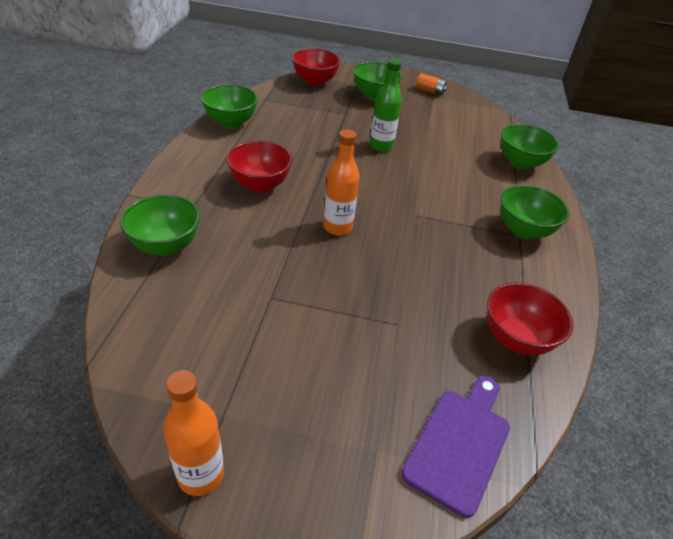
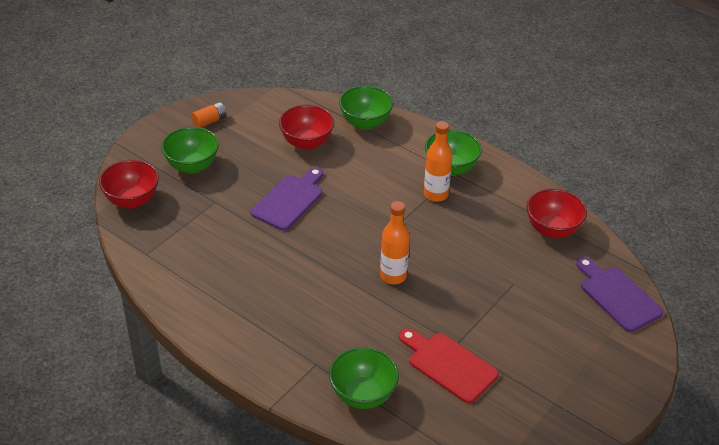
camera: 60 degrees left, 0 degrees up
orange bottle [163,370,224,496] -> orange bottle moved to [424,121,453,202]
green bowl [201,84,258,128] -> none
red bowl [226,141,293,193] -> red bowl moved to [279,105,334,150]
green bottle [370,59,402,152] -> purple cutting board [251,167,323,231]
none -> red cutting board [399,328,499,404]

